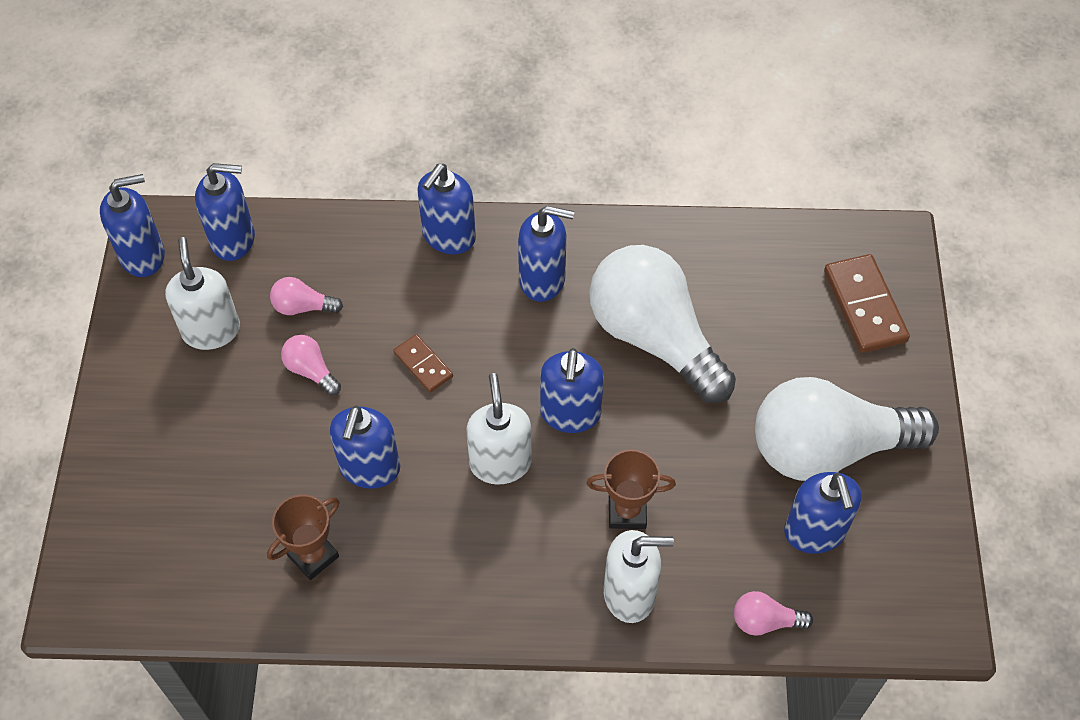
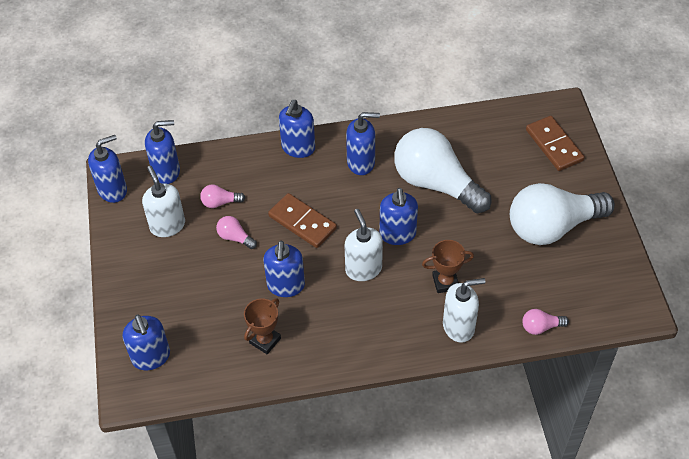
camera: 10 degrees left, 5 degrees down
brown domino [393,334,453,393] -> brown domino [268,193,337,248], size x1.73
blue soap dispenser [784,472,862,554] -> blue soap dispenser moved to [123,314,170,370]

